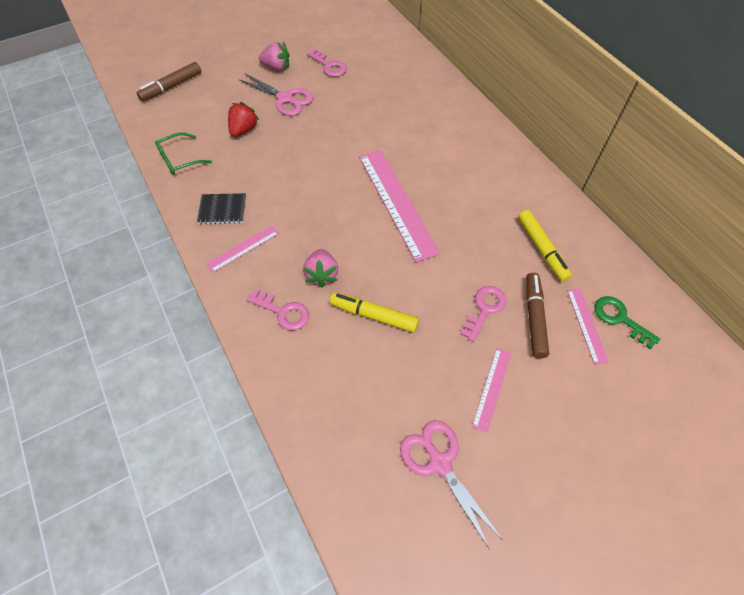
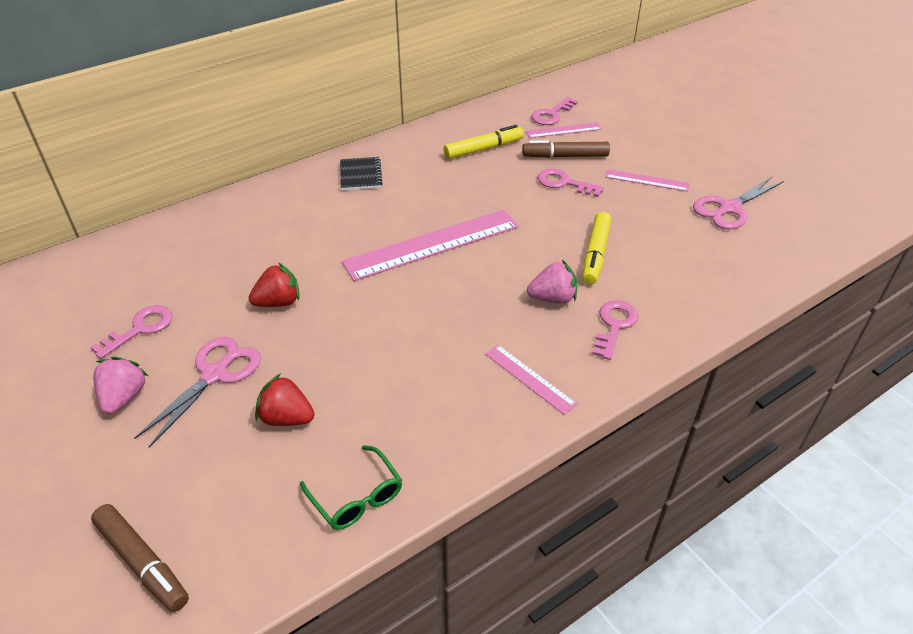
camera: 95 degrees left, 15 degrees down
black notebook [197,193,246,224] -> black notebook moved to [340,157,383,190]
green key [595,296,660,349] -> pink key [531,97,578,125]
none -> red strawberry [249,263,300,307]

